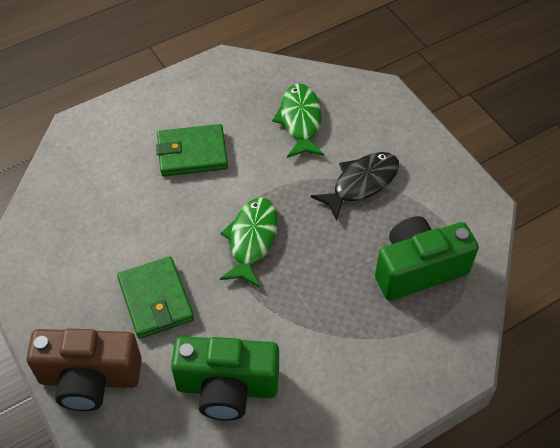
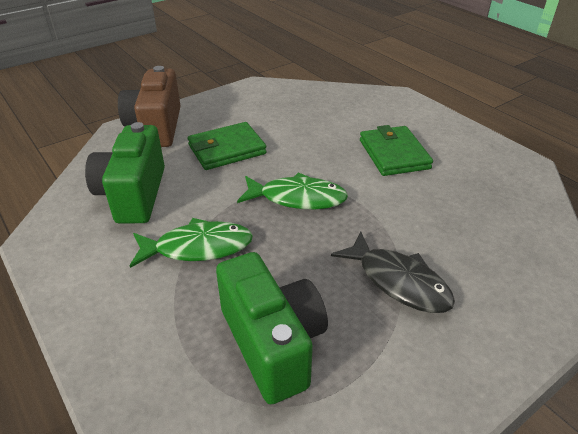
camera: 85 degrees right, 15 degrees down
green fish [272,83,324,158] -> green fish moved to [130,218,253,268]

